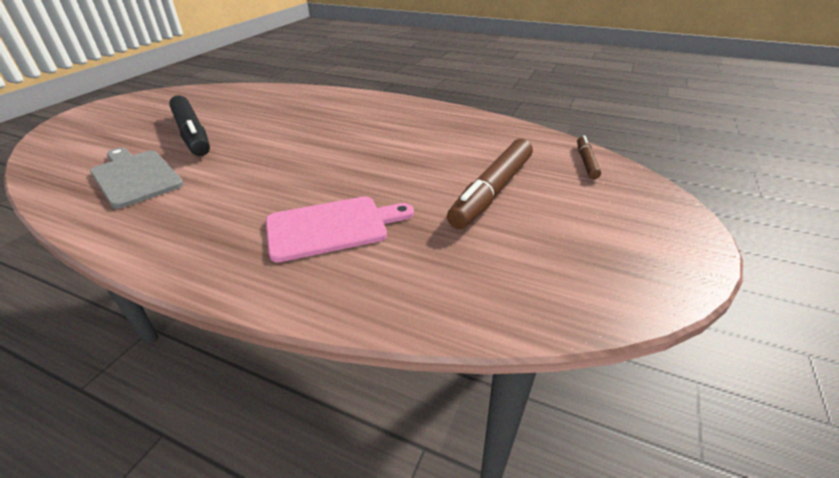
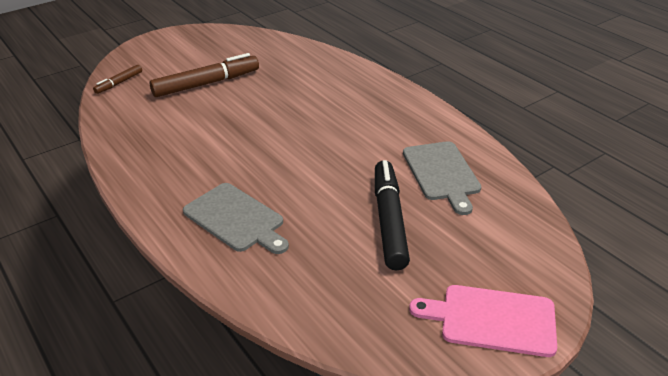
camera: 150 degrees left, 0 degrees up
pink cutting board [266,196,414,262] -> pink cutting board moved to [409,285,557,357]
none -> grey cutting board [183,183,289,254]

